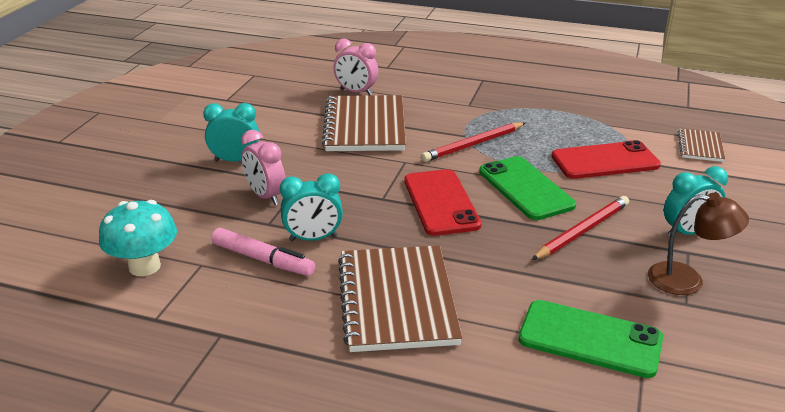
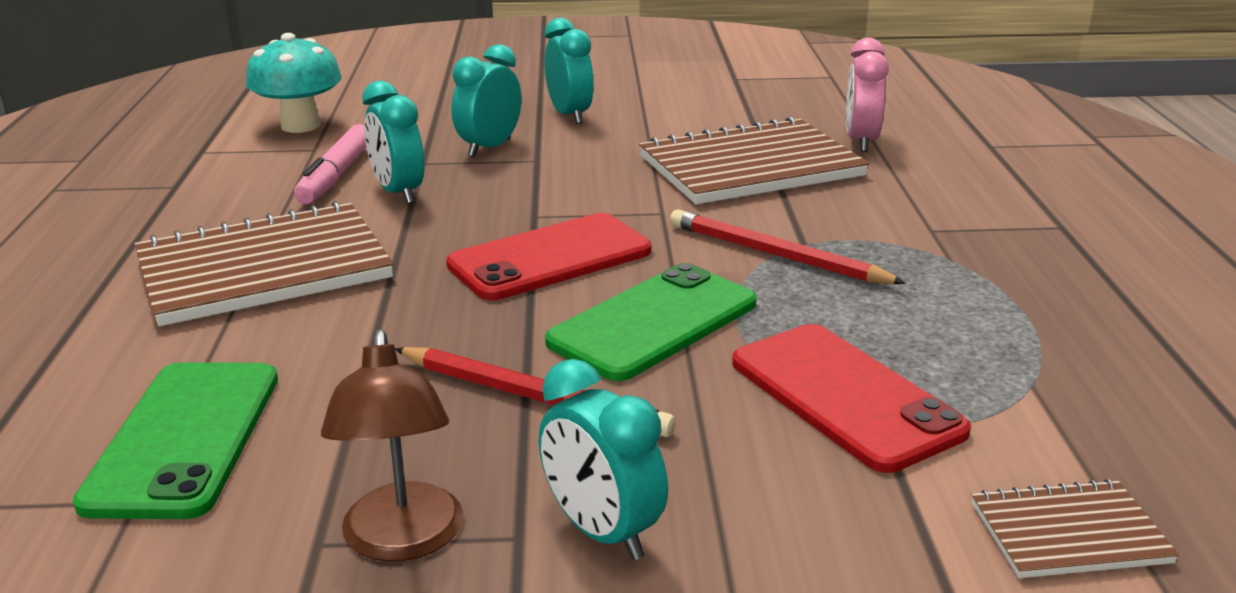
camera: 70 degrees right, 5 degrees down
pink clock [241,130,285,205] -> turquoise clock [451,44,521,157]

